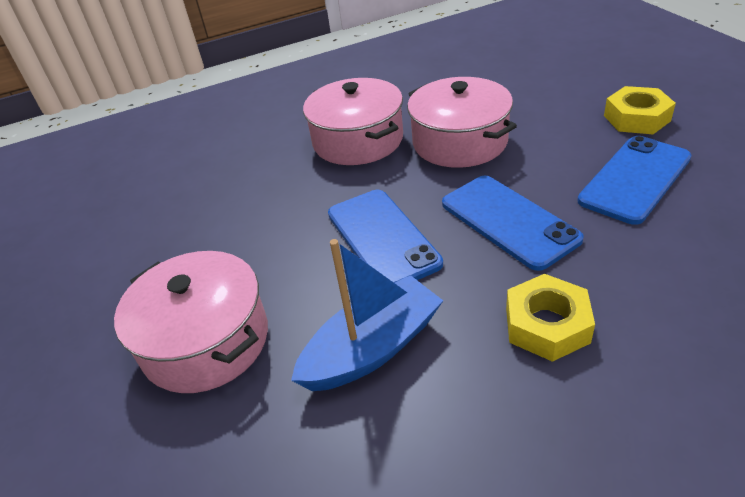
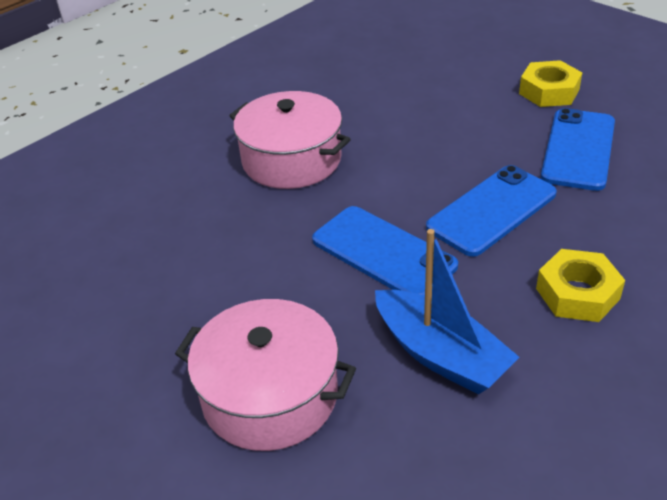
camera: 25 degrees left, 0 degrees up
blue boat [291,239,443,391] -> blue boat turned 105 degrees clockwise [375,229,520,395]
pink pot [407,77,517,168] -> none
blue phone [442,176,584,271] -> blue phone turned 75 degrees counterclockwise [426,165,557,257]

